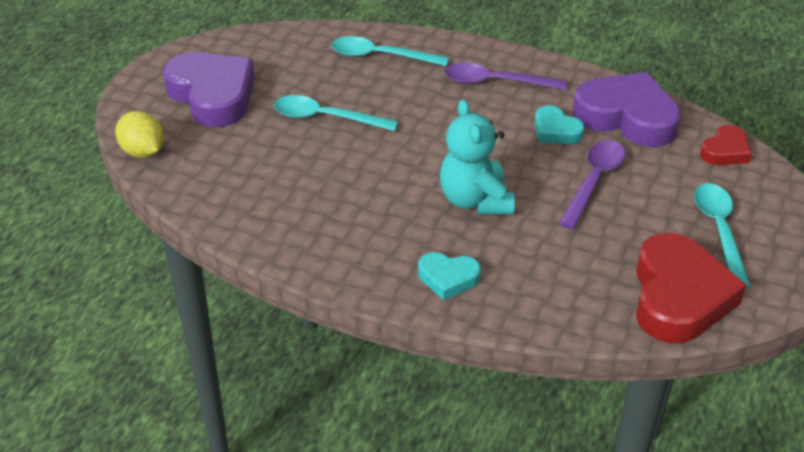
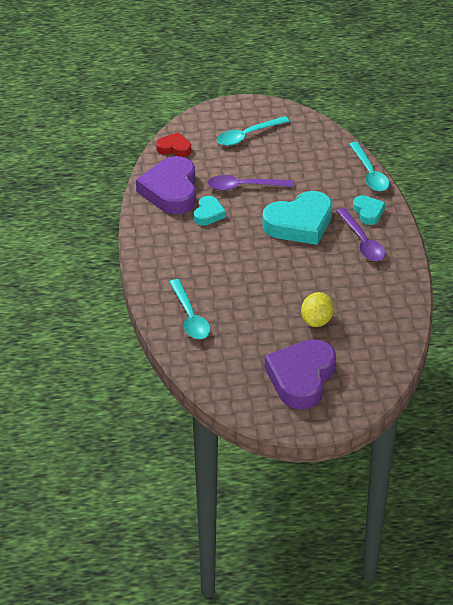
camera: 120 degrees left, 0 degrees up
yellow lemon [115,111,164,158] -> yellow lemon moved to [301,292,334,327]
turquoise spoon [274,95,398,131] -> turquoise spoon moved to [349,142,389,191]
turquoise teddy bear [440,99,515,215] -> turquoise heart [262,191,333,245]
purple spoon [445,63,567,90] -> purple spoon moved to [336,208,386,261]
red heart [636,233,746,343] -> none

